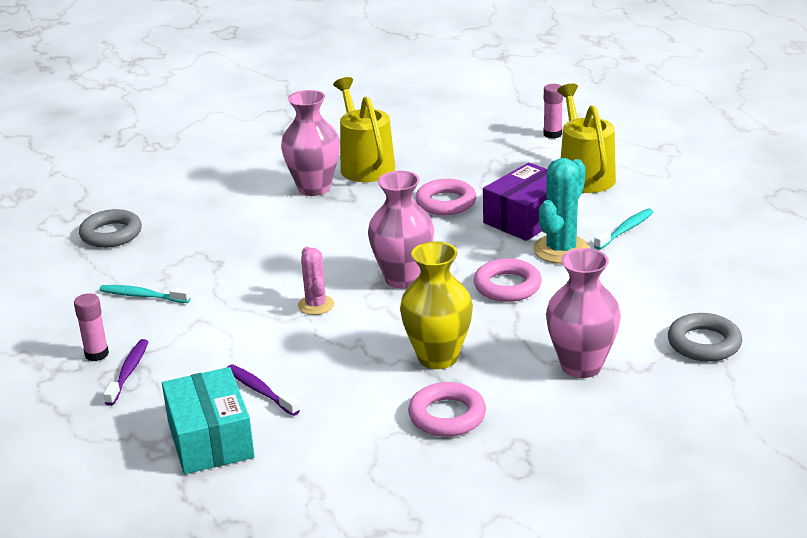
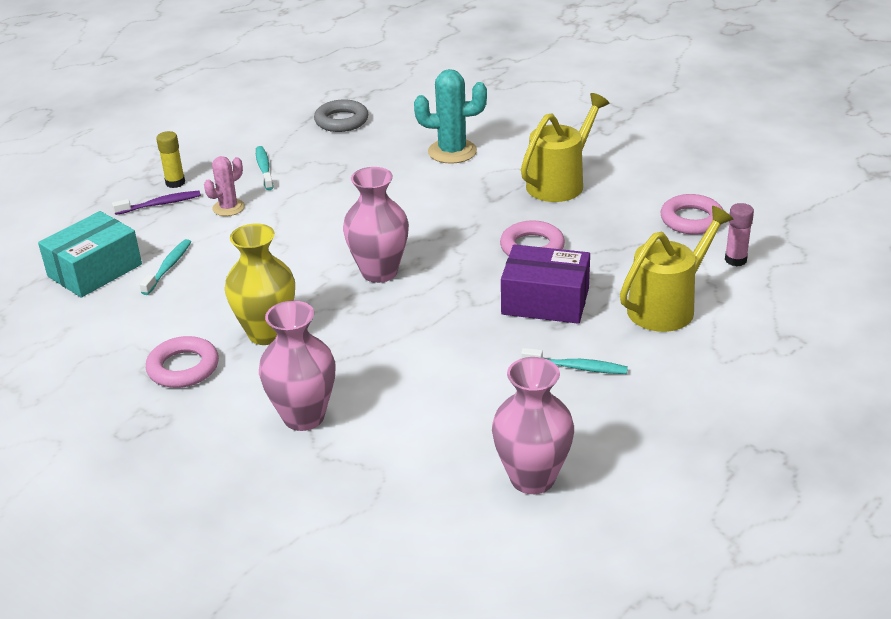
camera: 60 degrees right, 5 degrees up
pink glue stick [74,293,109,361] -> yellow glue stick [156,131,185,188]
purple toothbrush [228,364,300,416] -> turquoise toothbrush [140,239,191,295]
pink vase [281,90,340,196] -> pink vase moved to [492,357,574,494]
pink cactus [298,247,334,315] -> pink cactus moved to [204,156,245,216]
pink ring [474,258,542,302] -> pink ring moved to [661,194,723,235]
turquoise cactus [533,158,590,264] -> turquoise cactus moved to [414,69,487,164]
grey ring [668,313,742,362] -> none

